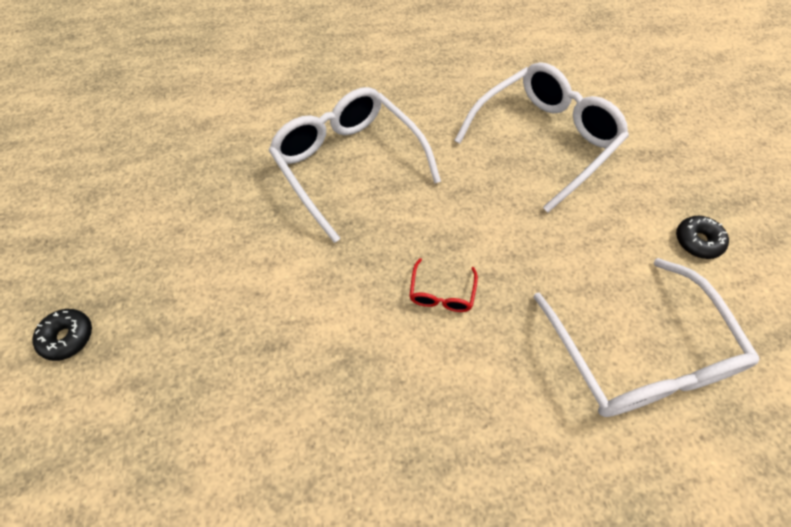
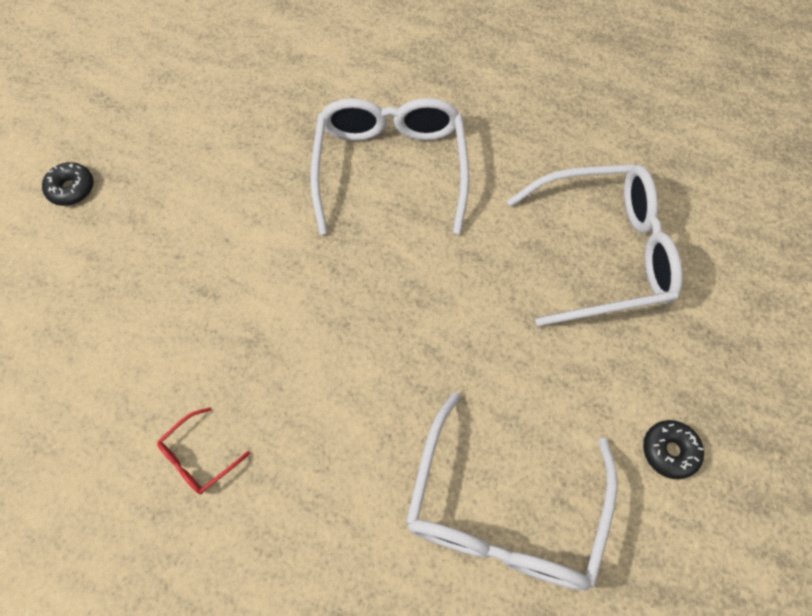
camera: 35 degrees right, 5 degrees up
red glasses [409,258,478,312] -> red glasses moved to [157,407,250,494]

